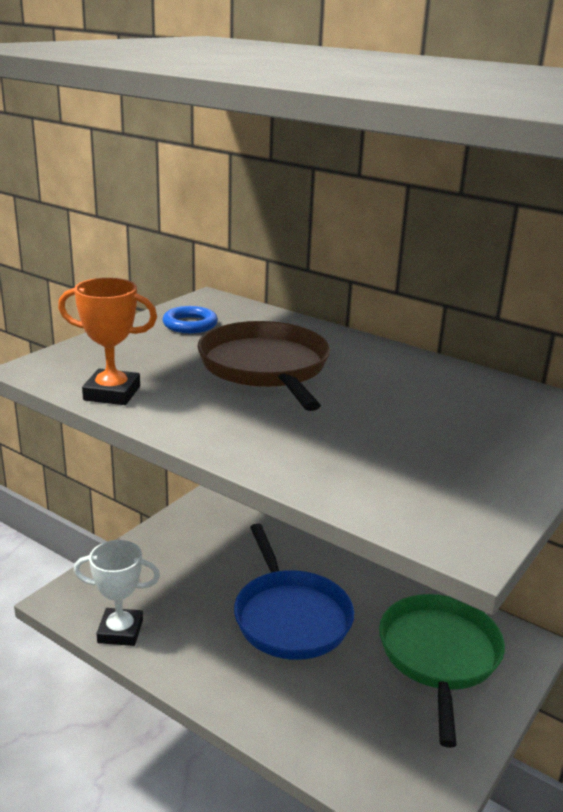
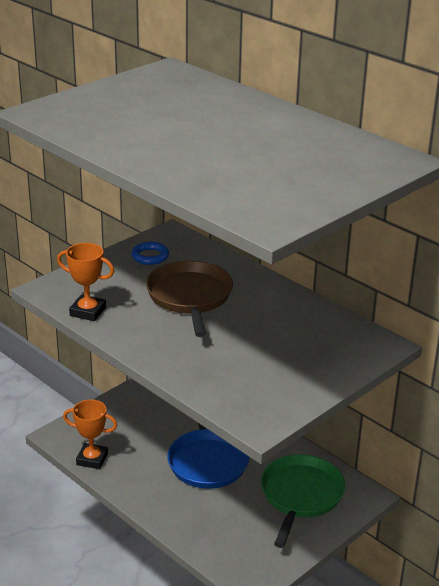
camera: 10 degrees right, 5 degrees up
white trophy [74,540,160,646] -> orange trophy [63,399,118,469]

